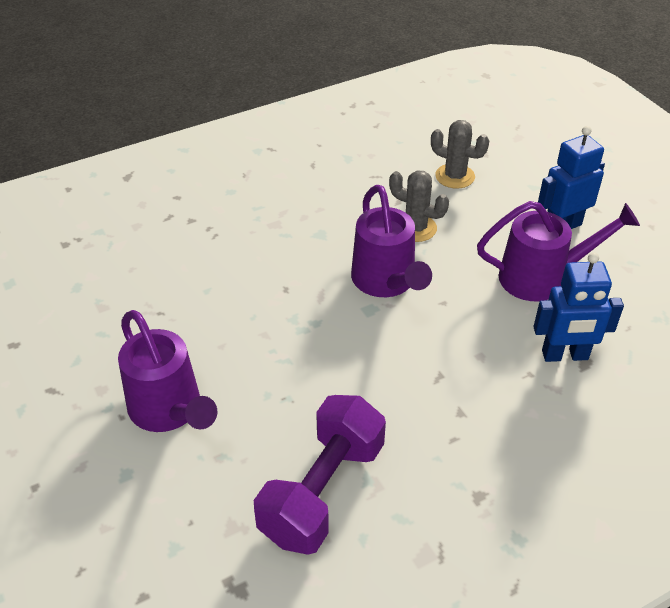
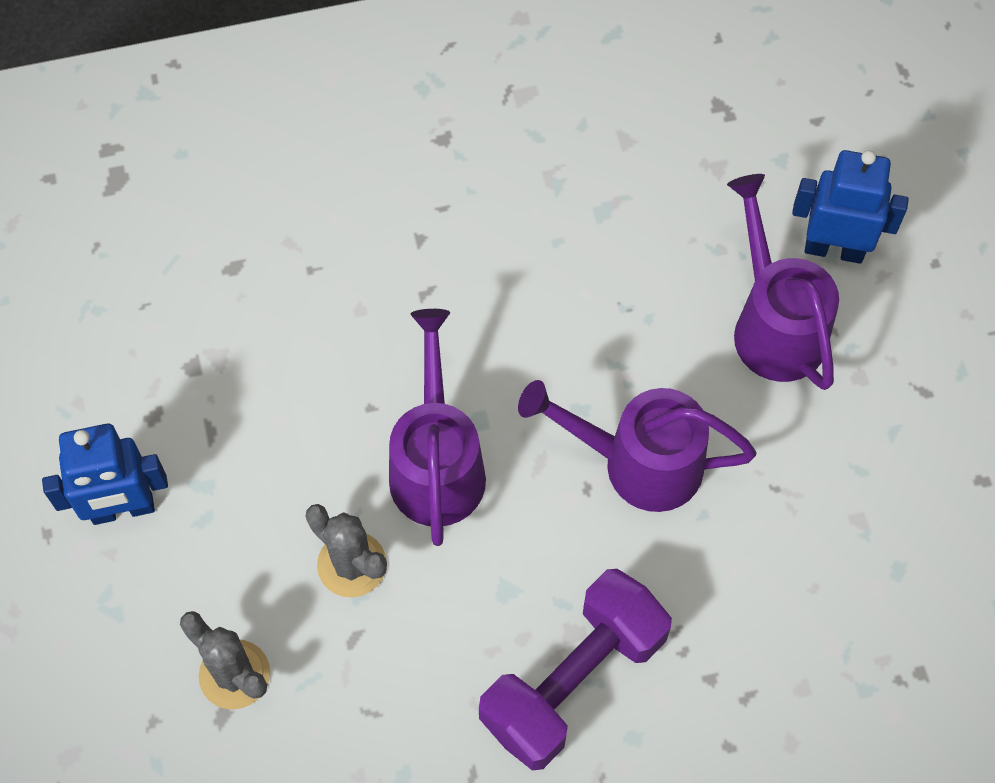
camera: 165 degrees left, 20 degrees up
purple dumbbell [254,395,386,555] -> purple dumbbell moved to [479,569,672,770]
purple watering can [477,201,640,301] -> purple watering can moved to [518,380,757,512]
blue robot [533,252,624,362] -> blue robot moved to [792,150,909,264]

